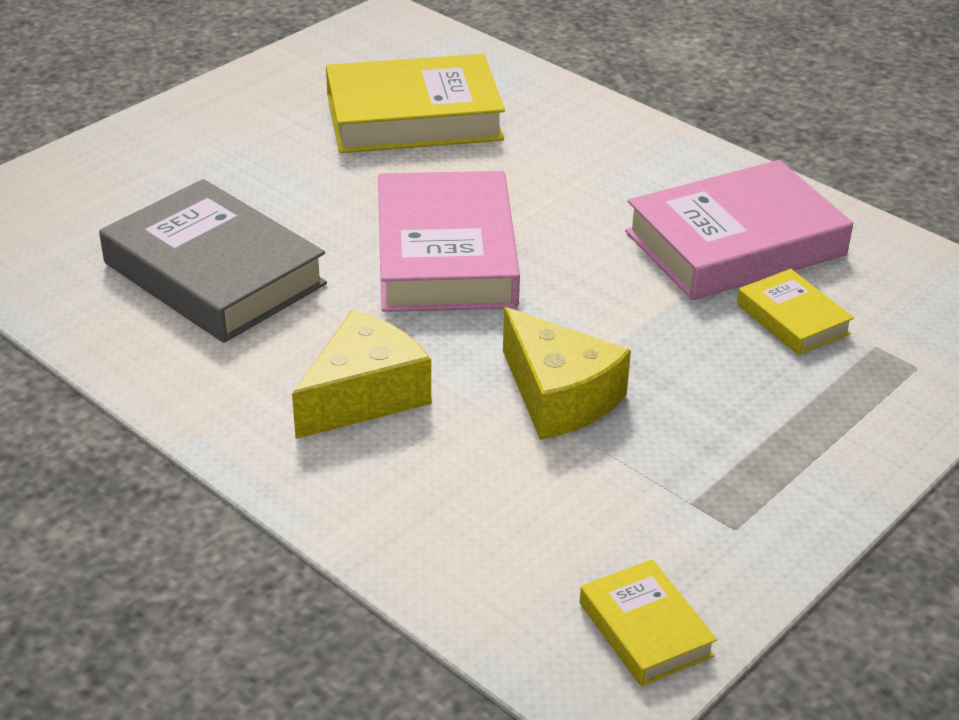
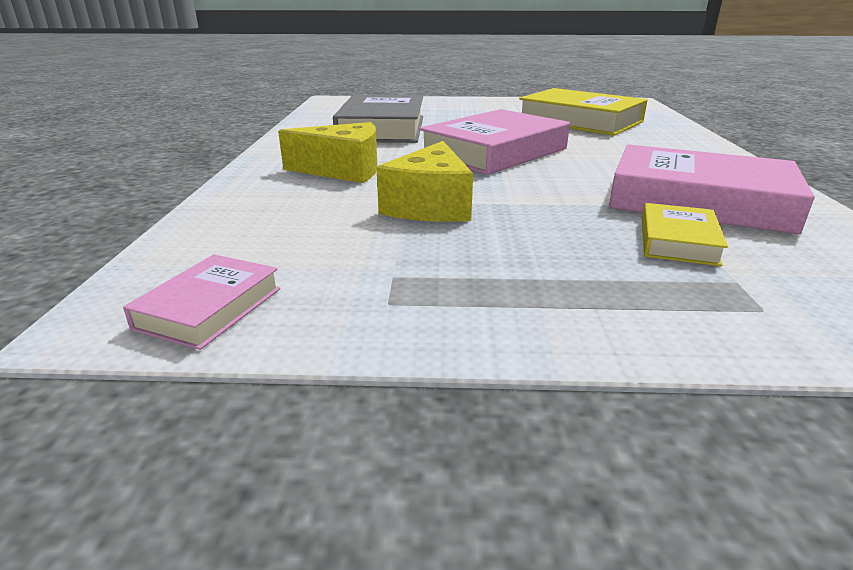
camera: 50 degrees right, 10 degrees down
yellow book [580,559,717,686] -> pink book [123,254,280,350]

